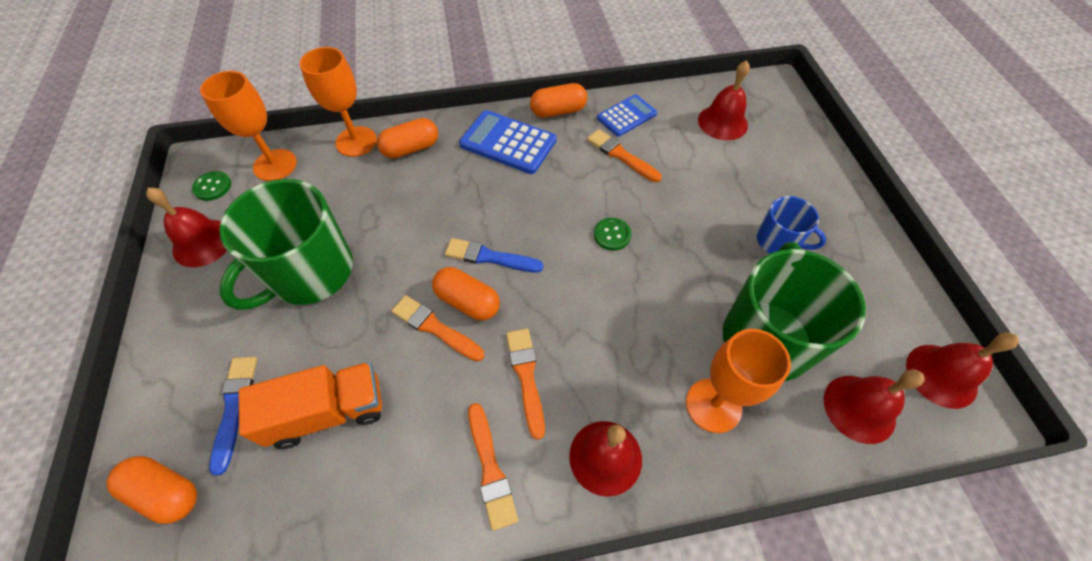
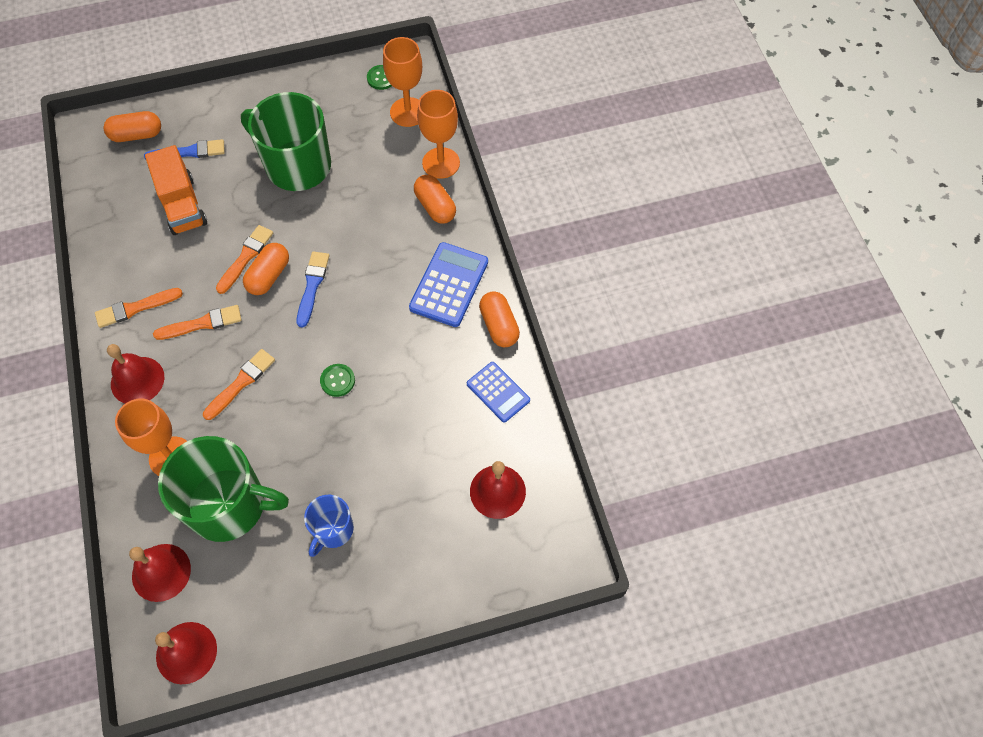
camera: 85 degrees right, 5 degrees up
orange capsule [107,456,197,524] -> orange capsule turned 60 degrees clockwise [104,111,161,142]
red bell [146,188,227,267] -> none
orange brush [587,129,662,182] -> orange brush moved to [203,349,275,420]

